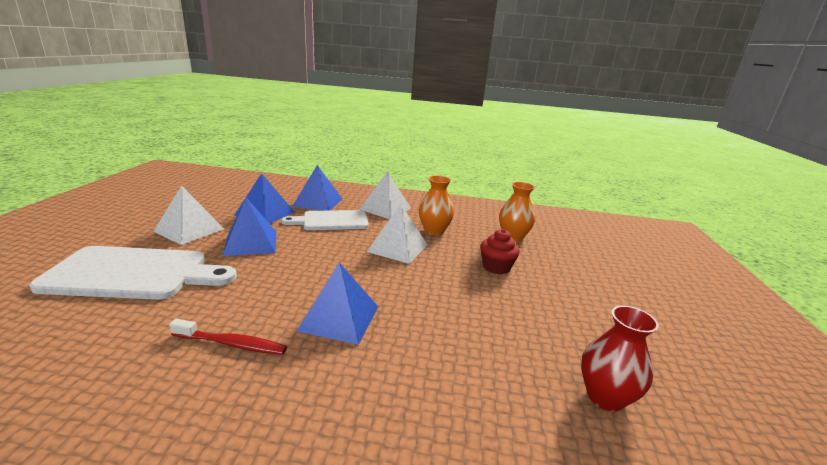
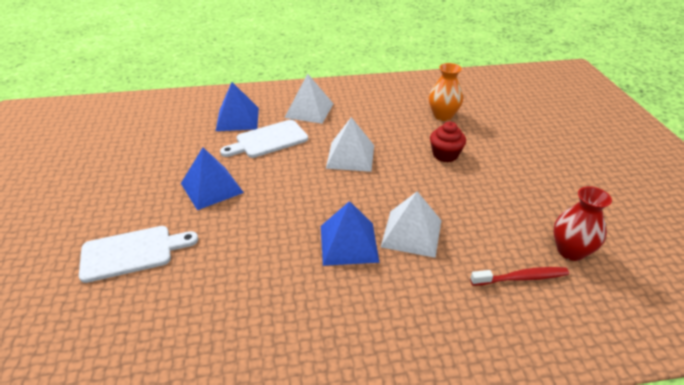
camera: 15 degrees left, 15 degrees up
white cutting board [29,246,237,300] -> white cutting board [79,226,198,283], size x0.66
white pyramid [154,185,224,245] -> white pyramid moved to [381,191,441,258]
red toothbrush [169,319,287,355] -> red toothbrush moved to [470,267,569,286]
blue pyramid [234,173,295,224] -> none
orange vase [419,176,454,235] -> none

